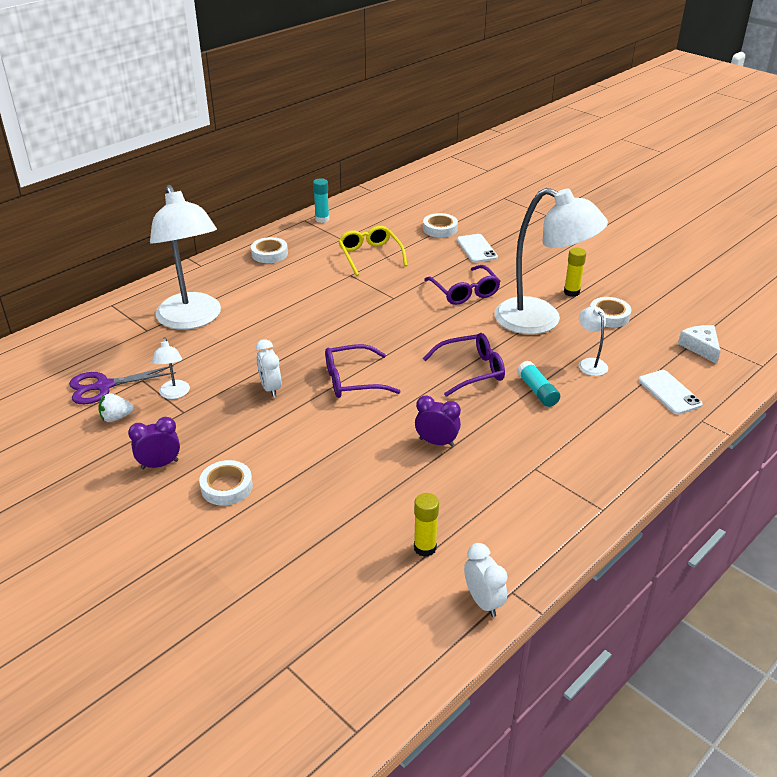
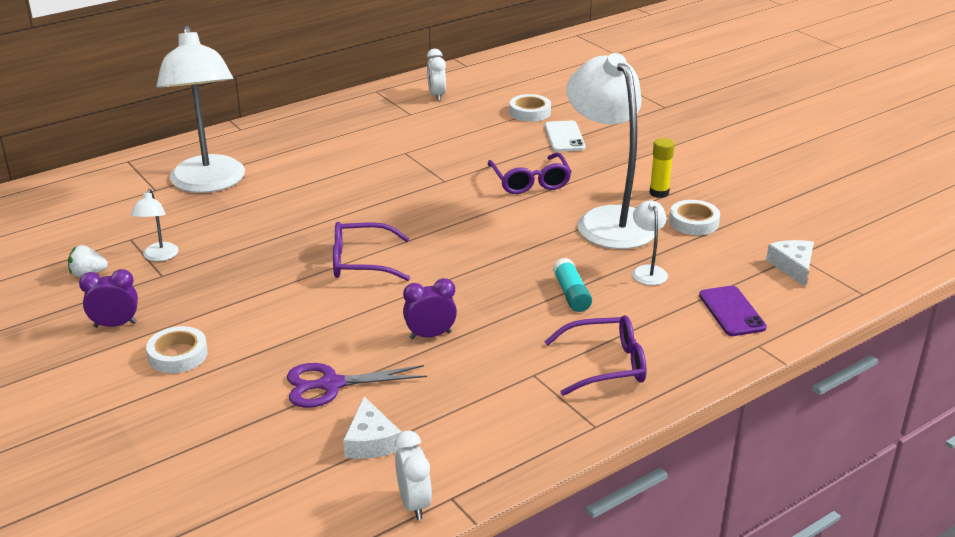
camera: 10 degrees right, 5 degrees down
purple scissors [69,365,176,404] -> purple scissors moved to [287,363,427,408]
white tape [251,237,288,263] -> none
white clock [256,339,281,397] -> white clock moved to [427,49,446,101]
turquoise glue stick [313,178,329,223] -> none
yellow glasses [338,226,407,276] -> none
yellow glue stick [414,493,439,557] -> white cheese [343,396,402,459]
purple clock [415,395,461,447] -> purple clock turned 45 degrees counterclockwise [403,278,457,339]
purple glasses [423,333,505,397] -> purple glasses moved to [544,315,647,396]
white lamp [494,188,608,335] -> white lamp turned 150 degrees counterclockwise [566,53,655,249]
white phone [639,370,703,415] -> purple phone [699,286,767,336]

